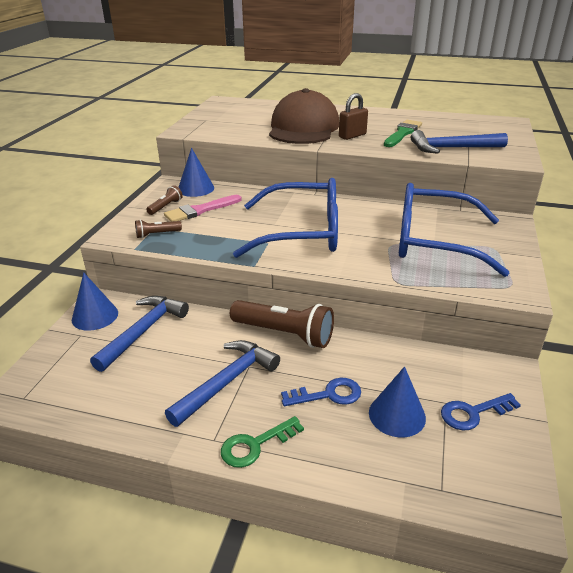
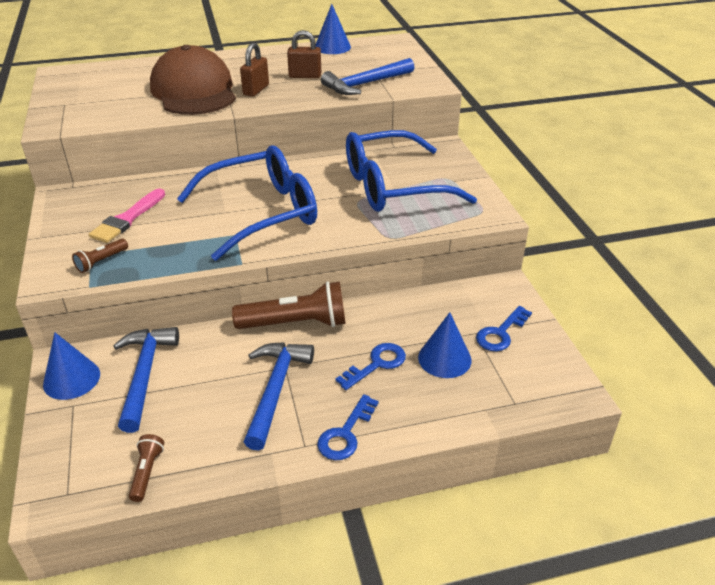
camera: 30 degrees left, 5 degrees up
brown flashlight [146,185,183,215] -> brown flashlight moved to [129,434,164,502]
blue cone [178,148,214,197] -> blue cone moved to [316,4,351,54]
green key [221,416,304,468] -> blue key [317,394,379,460]
green brush [384,120,422,147] -> brown padlock [287,30,321,78]

